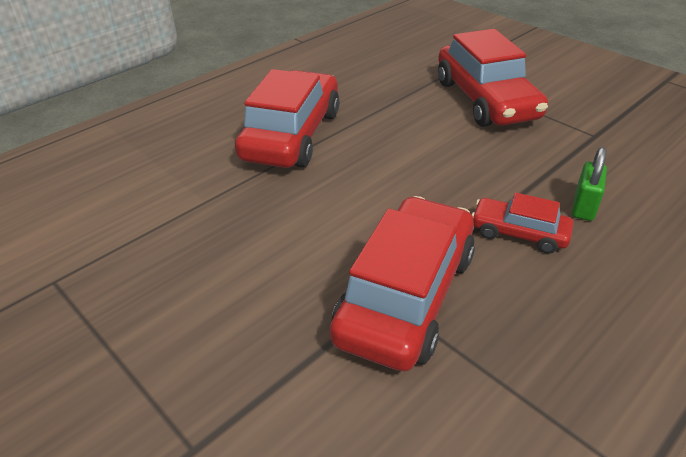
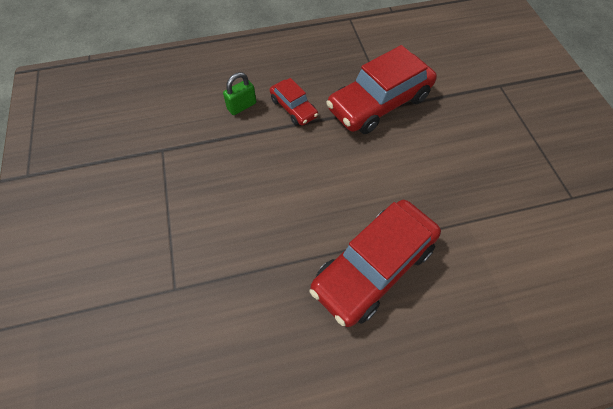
camera: 150 degrees left, 20 degrees up
red car [438,29,548,127] -> none

